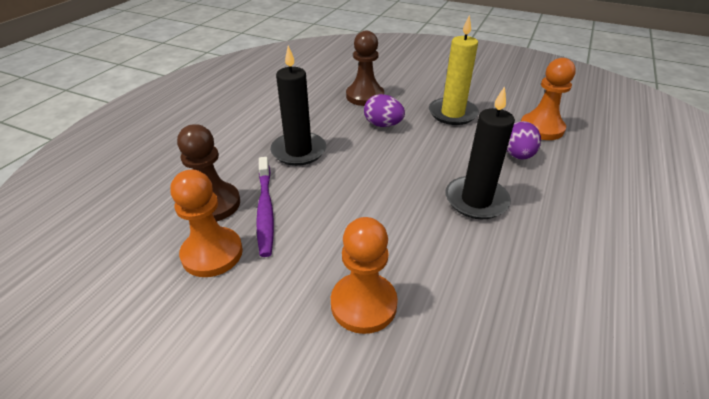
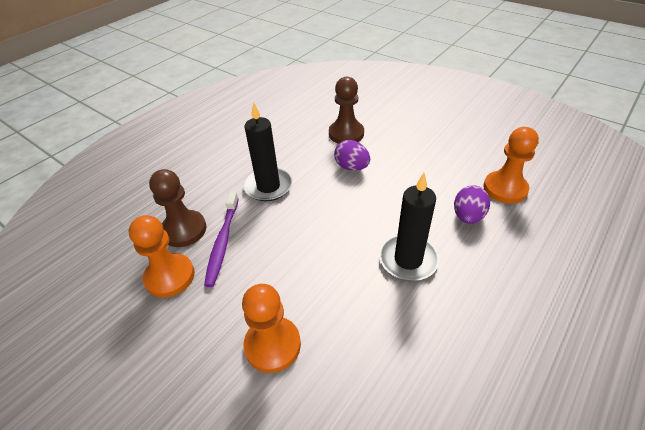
camera: 15 degrees right, 5 degrees up
yellow candle [429,15,479,125] -> none

